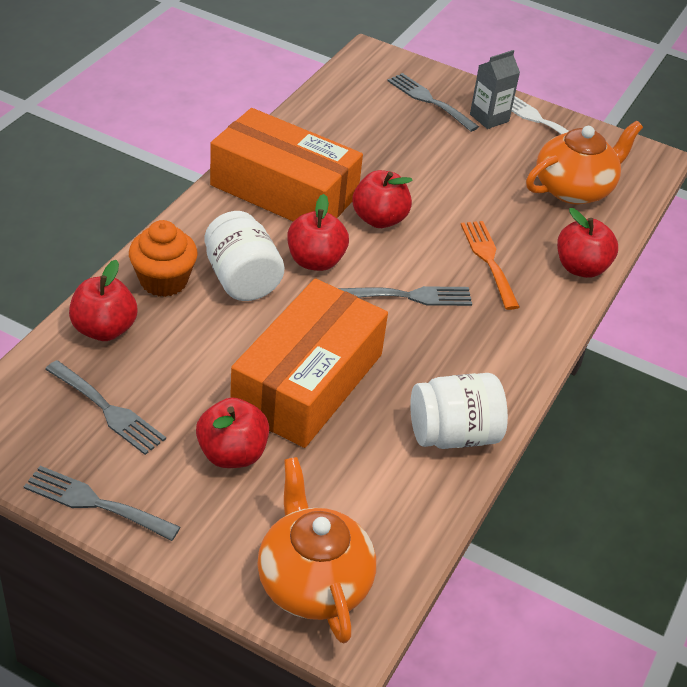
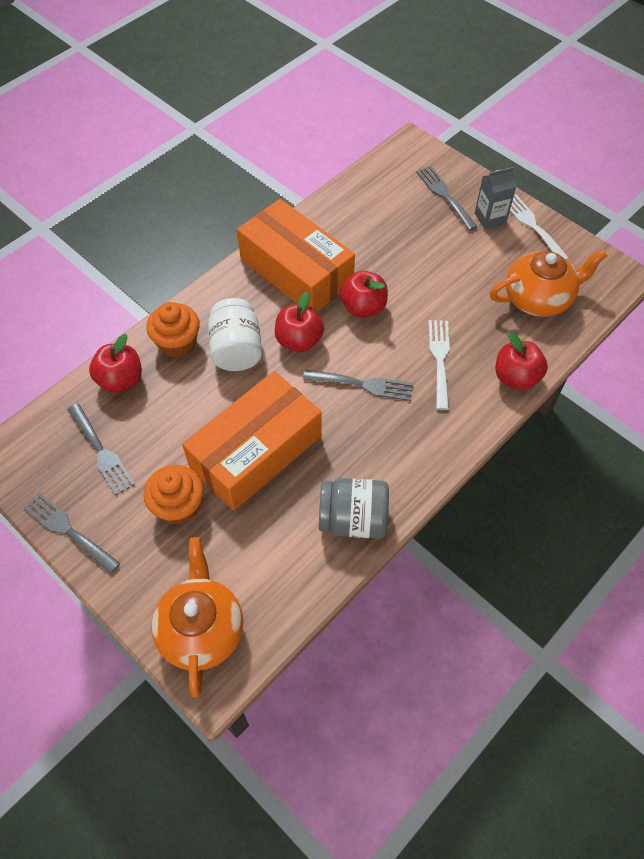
camera: 20 degrees right, 15 degrees up
red apple [196,397,269,468] -> orange cupcake [143,465,204,525]
white jar [410,373,508,449] -> grey jar [319,478,389,538]
orange fork [461,221,520,310] -> white fork [429,320,450,410]

